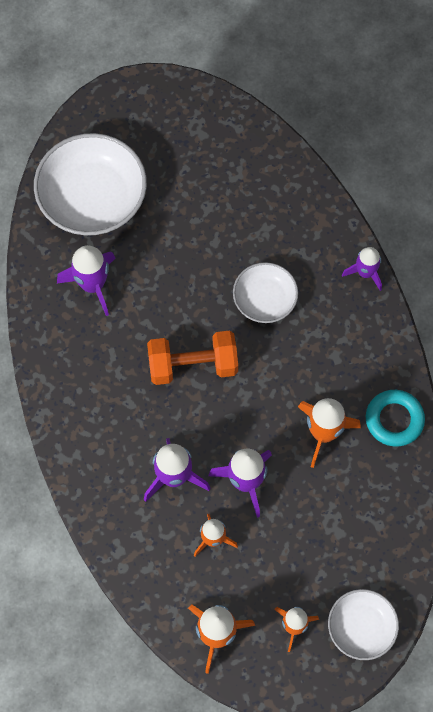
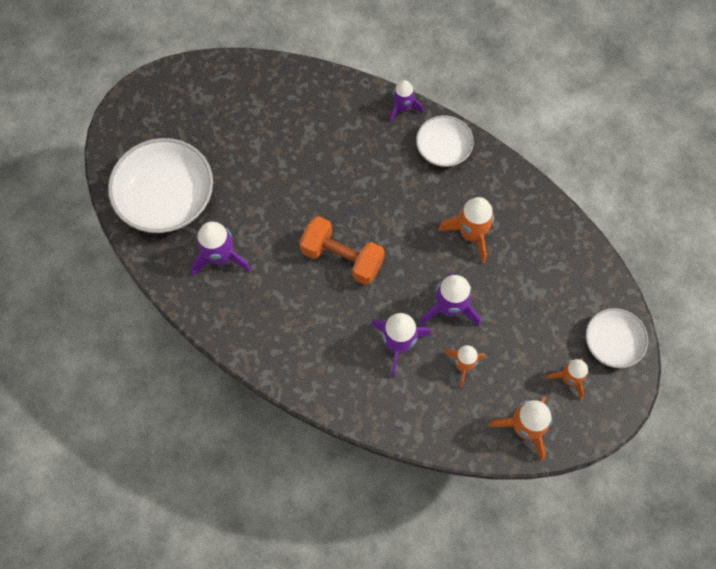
camera: 40 degrees left, 0 degrees up
orange dumbbell [147,331,238,385] -> orange dumbbell turned 75 degrees clockwise [299,216,385,285]
white bowl [233,262,298,323] -> white bowl moved to [416,115,474,167]
turquoise ring [366,390,425,447] -> none

